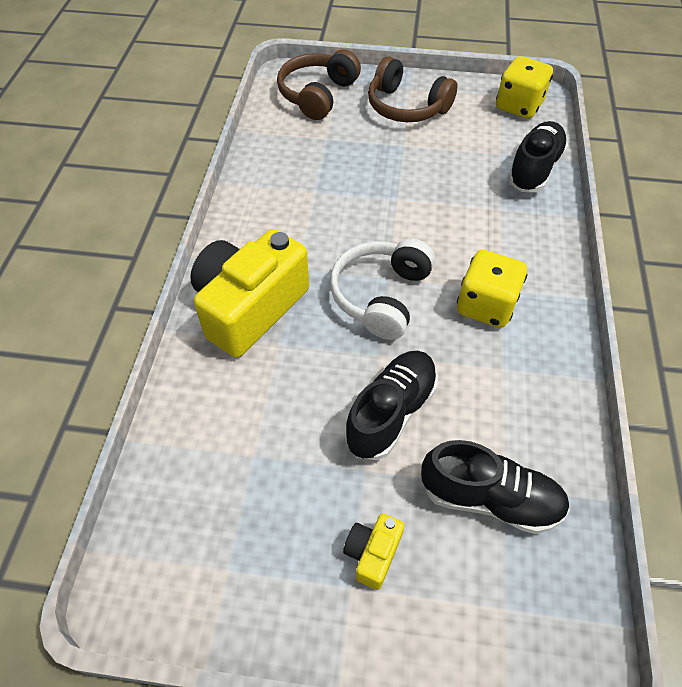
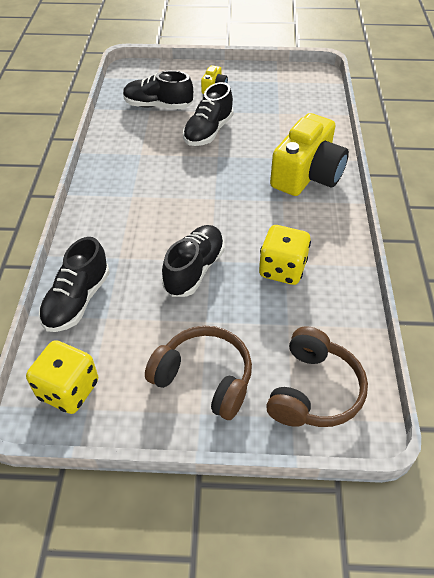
camera: 175 degrees right, 5 degrees down
white headphones [330,239,435,340] -> none
yellow dice [457,250,527,328] -> yellow dice moved to [259,225,311,285]
none -> black shoe [162,225,225,297]

